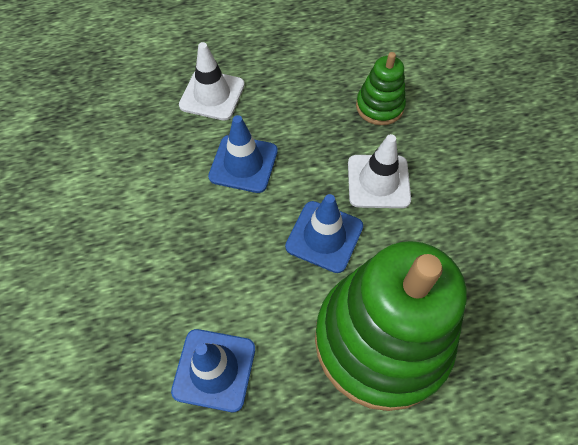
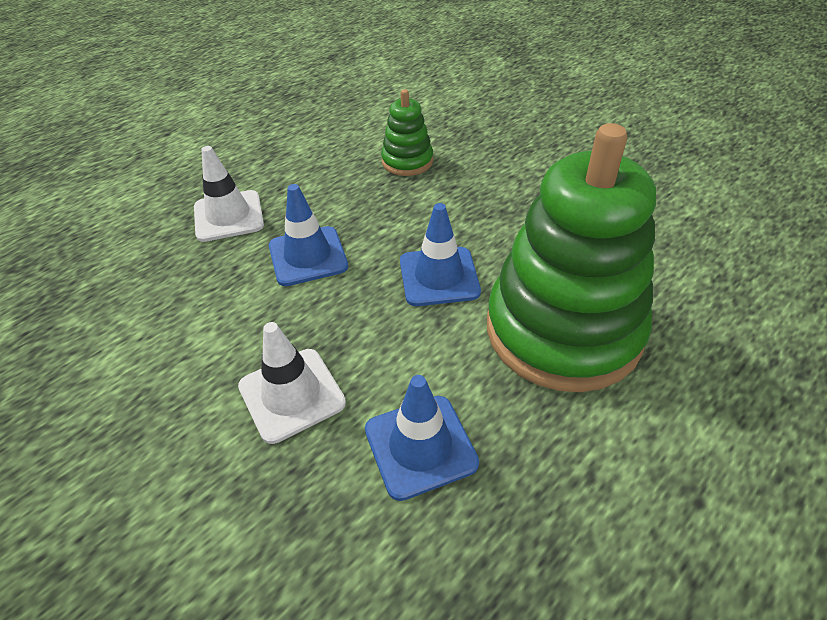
camera: 30 degrees left, 15 degrees down
white traffic cone [348,134,411,208] -> white traffic cone moved to [238,322,346,444]

